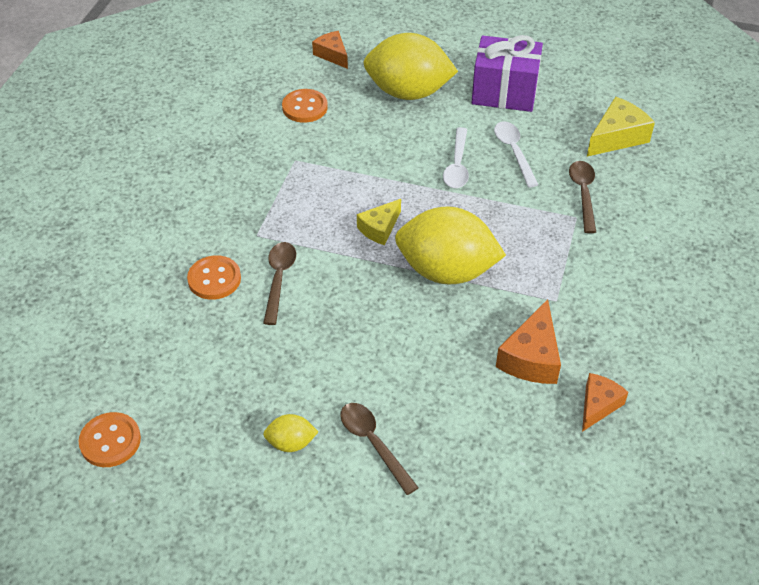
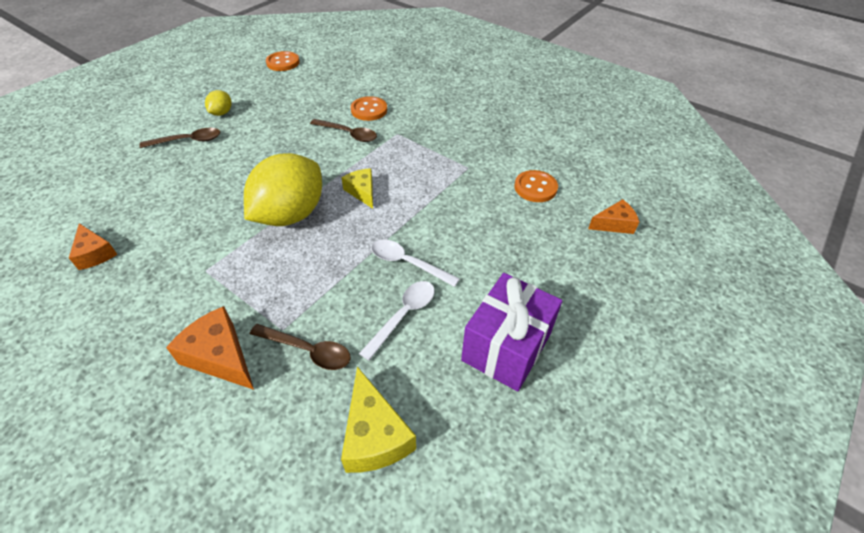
camera: 110 degrees right, 0 degrees up
yellow lemon [363,33,458,100] -> none
white spoon [494,122,539,187] -> white spoon turned 60 degrees counterclockwise [359,281,435,361]
orange cheese [496,299,561,384] -> orange cheese moved to [166,306,254,390]

